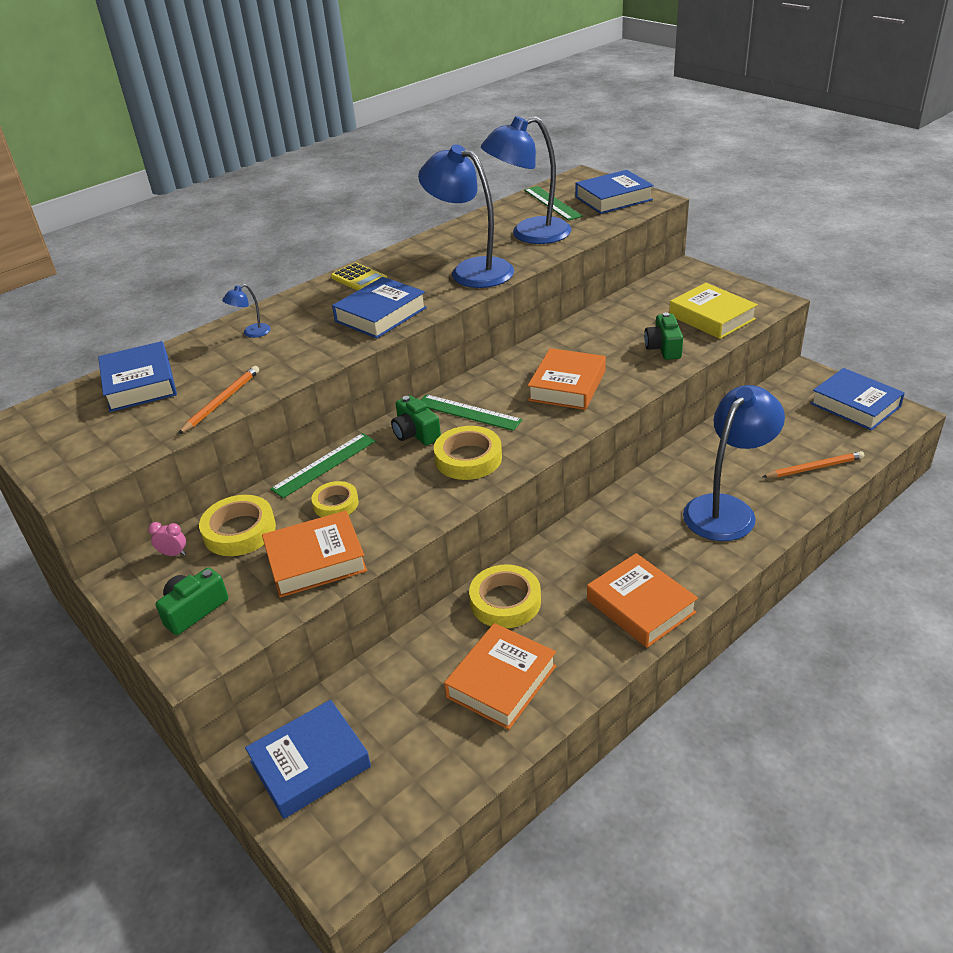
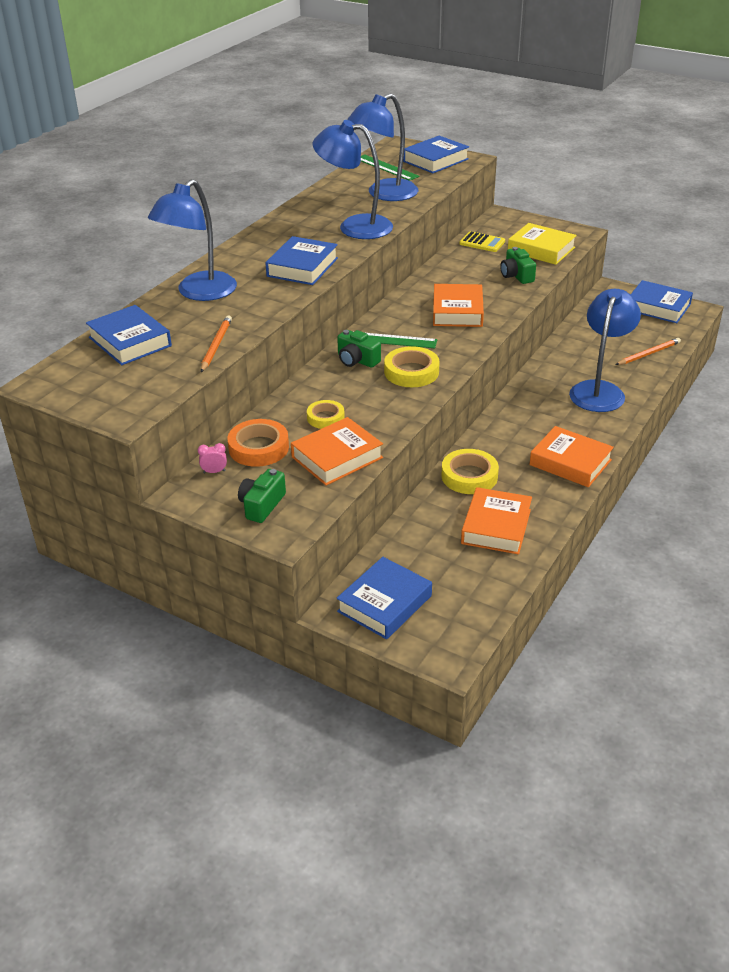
camera: 20 degrees left, 0 degrees up
yellow tape [199,495,276,556] -> orange tape [227,419,289,467]
blue lamp [222,284,271,338] -> blue lamp [148,179,237,301], size x2.49
green ruler [270,433,376,498] -> none
yellow calculator [331,263,387,290] -> yellow calculator moved to [459,231,505,252]

